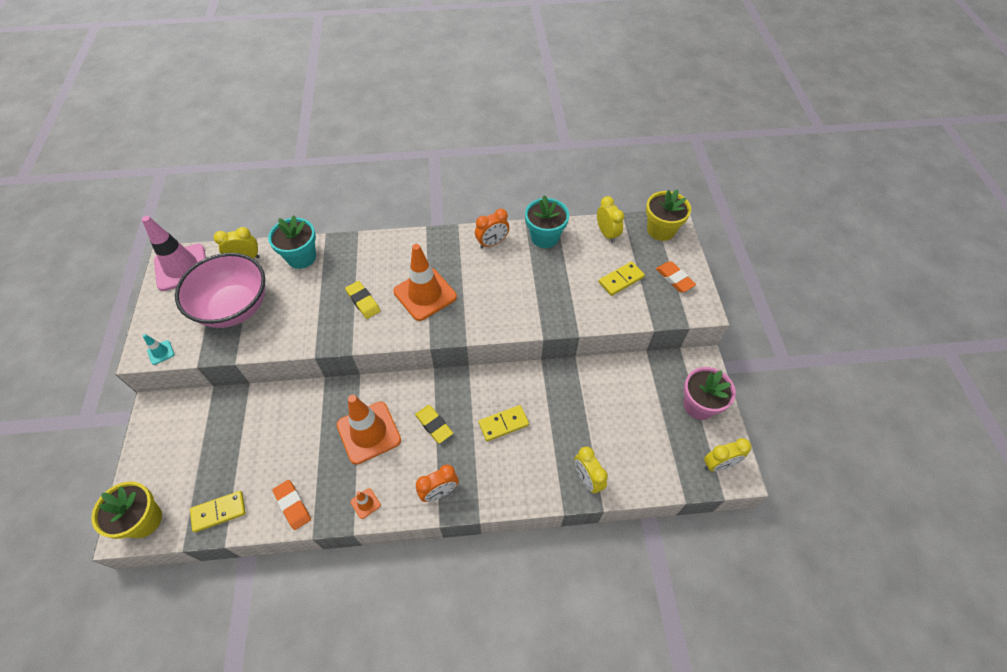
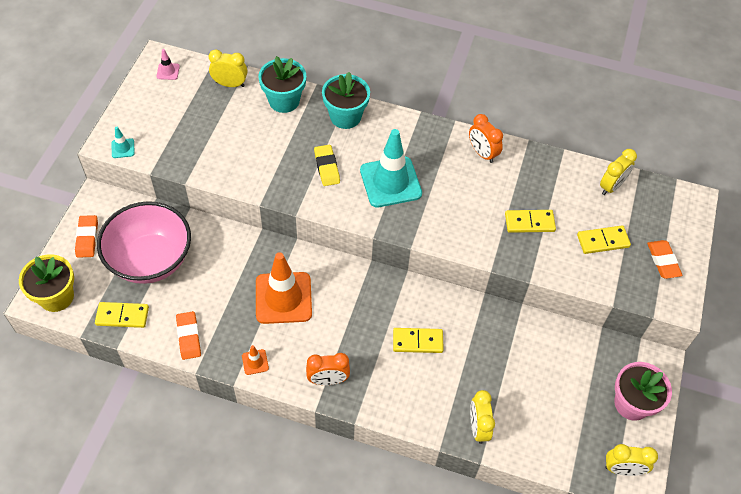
camera: 20 degrees right, 0 degrees up
pink traffic cone [142,216,206,291] -> pink traffic cone [157,49,180,80], size x0.42
pink bowl [175,253,265,328] -> pink bowl moved to [97,201,191,284]
orange traffic cone [393,244,457,321] -> turquoise traffic cone [360,129,422,207]
yellow eraser [415,405,453,443] -> none
orange clock [475,209,509,248] -> orange clock turned 60 degrees clockwise [469,114,503,163]
turquoise flower pot [525,195,569,248] -> turquoise flower pot moved to [322,72,370,129]
yellow clock [597,196,624,243] -> yellow clock turned 45 degrees clockwise [600,149,637,195]
yellow flower pot [646,189,691,241] -> none
none -> orange eraser [75,215,98,258]
none -> yellow domino [505,210,556,233]

